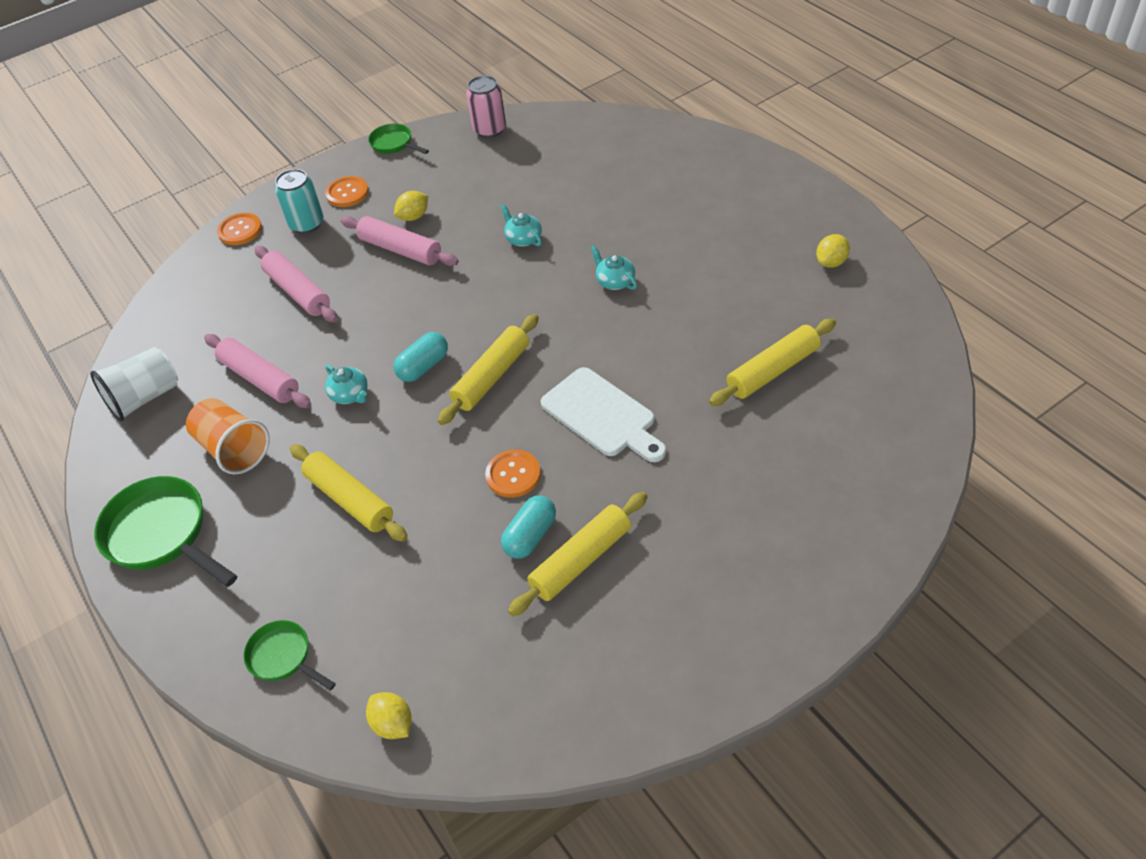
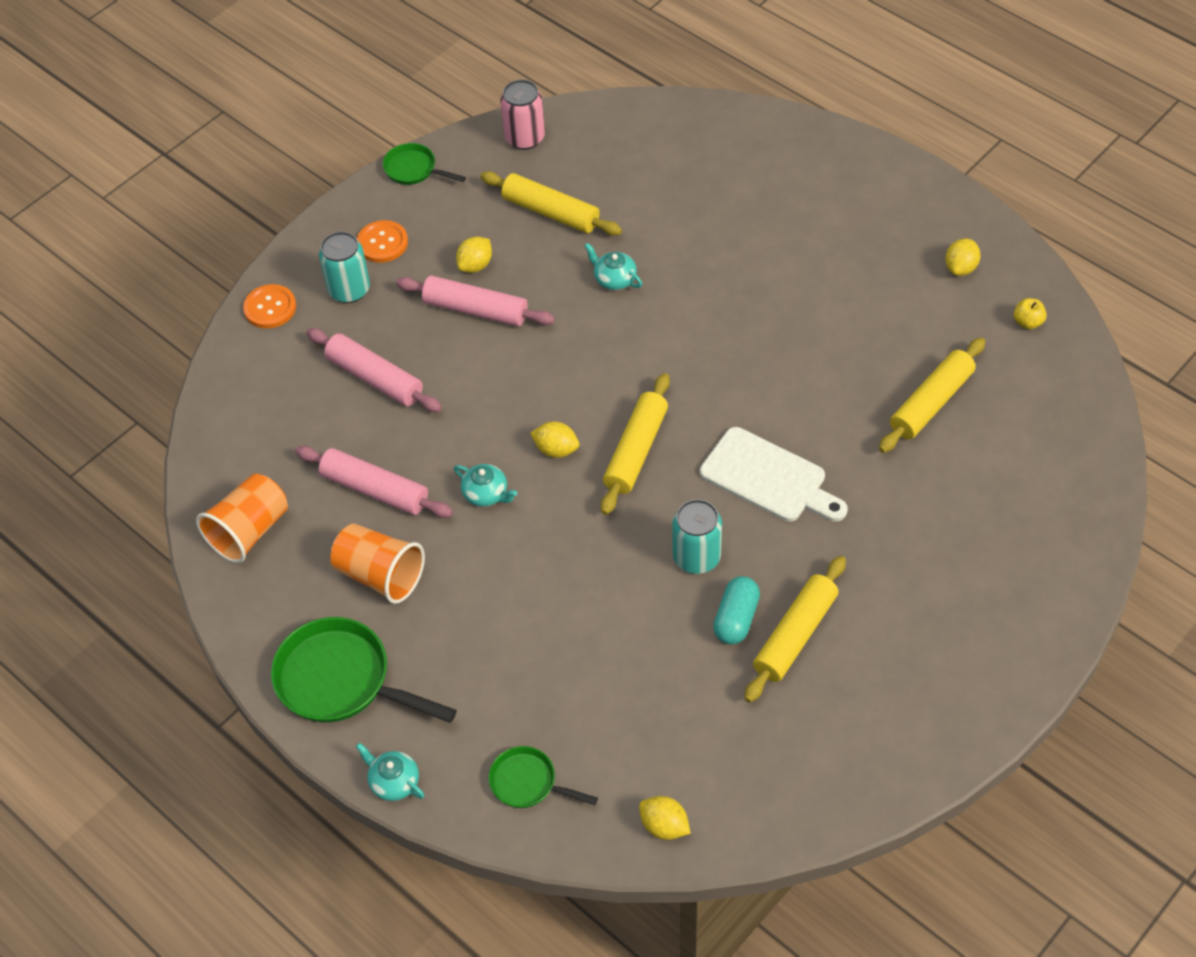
camera: 15 degrees left, 5 degrees up
white cup [90,347,178,421] -> orange cup [196,474,288,563]
yellow rolling pin [290,444,408,542] -> yellow rolling pin moved to [480,171,622,236]
turquoise capsule [393,332,448,382] -> yellow lemon [530,422,579,458]
orange button [485,450,541,498] -> turquoise can [672,499,722,574]
turquoise teapot [591,246,637,290] -> turquoise teapot moved to [356,743,424,801]
none -> yellow apple [1014,298,1047,329]

